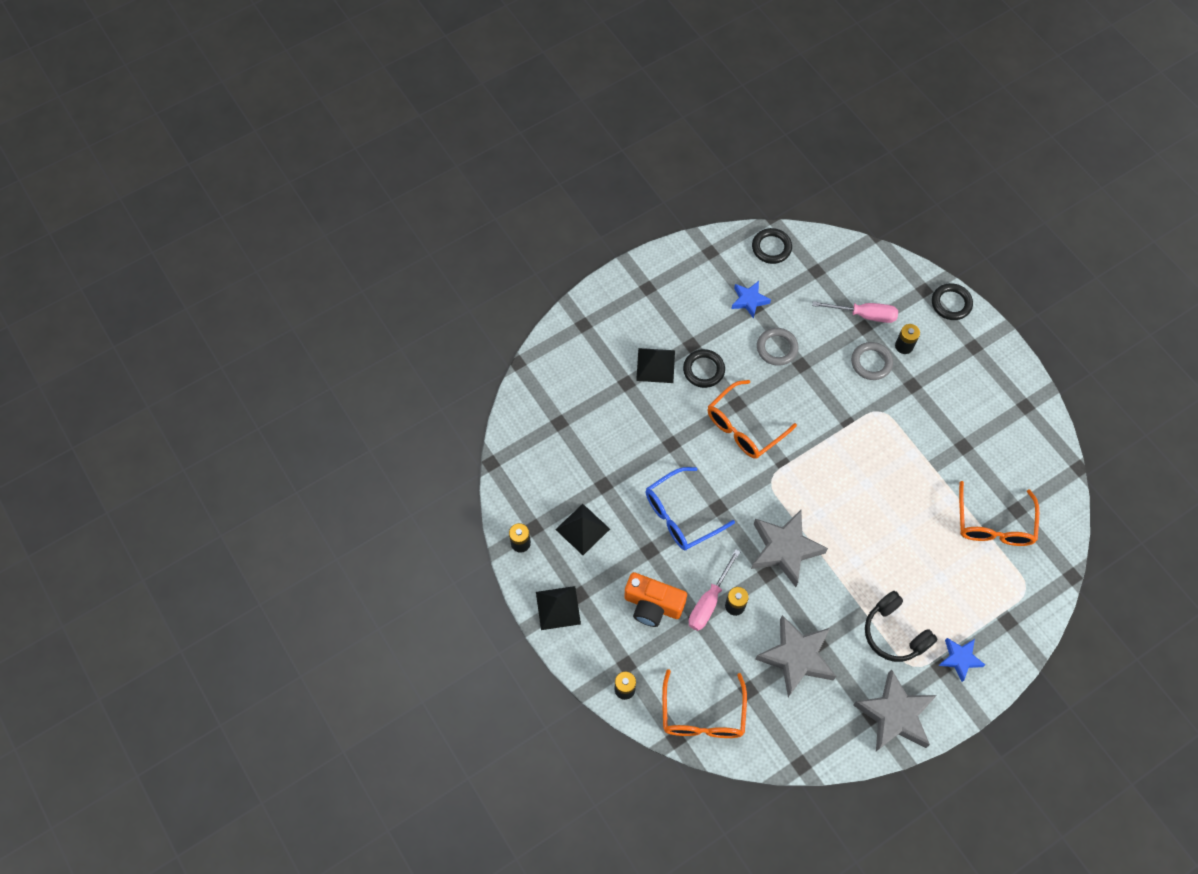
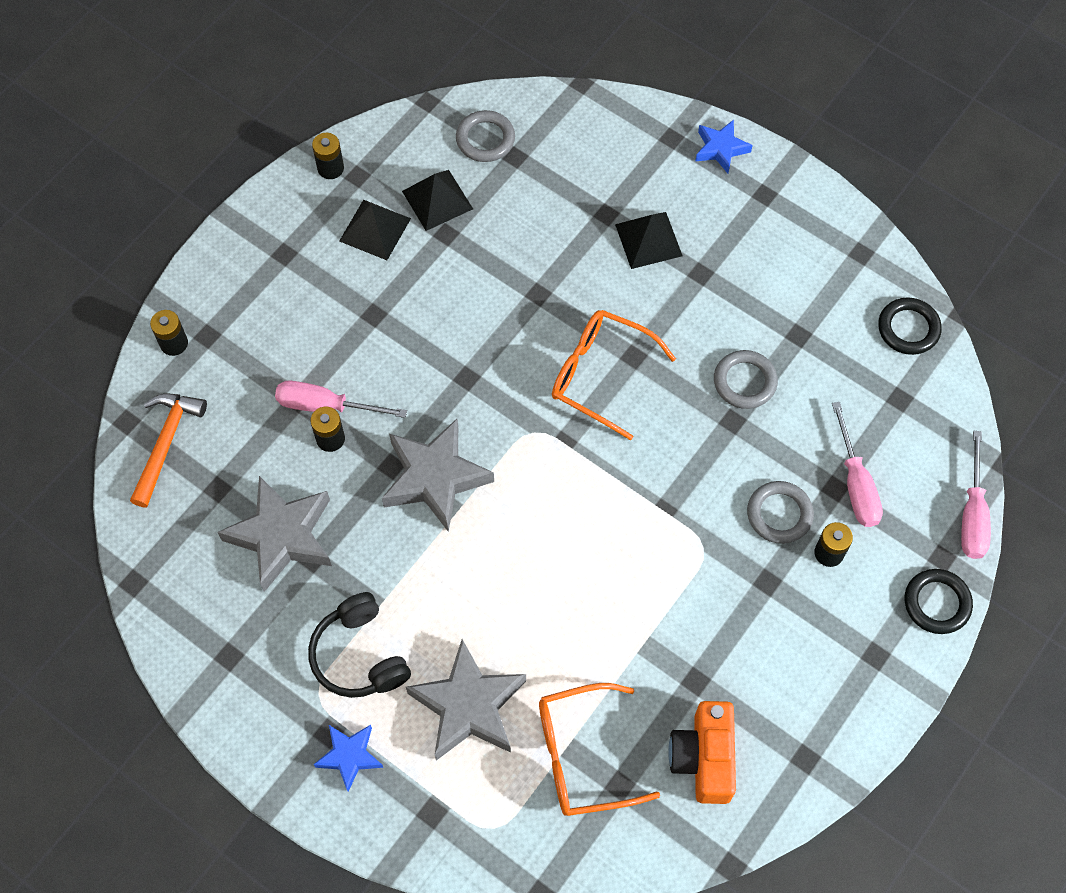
camera: 70 degrees right, 0 degrees up
black pyramid [536,586,581,630] -> black pyramid moved to [402,170,473,231]
orange camera [624,572,687,627] -> orange camera moved to [668,701,736,804]
blue glasses [646,467,735,550] -> none
orange glasses [662,669,747,738] -> orange hammer [130,393,207,508]
black ring [683,349,725,388] -> none
blue star [731,281,771,319] -> blue star moved to [695,120,753,173]
grey star [853,669,937,751] -> grey star moved to [406,639,526,761]
black headphones [865,591,937,662] -> black headphones turned 60 degrees counterclockwise [308,592,411,698]
none -> grey ring [456,110,515,162]
none -> pink screwdriver [961,431,991,559]

